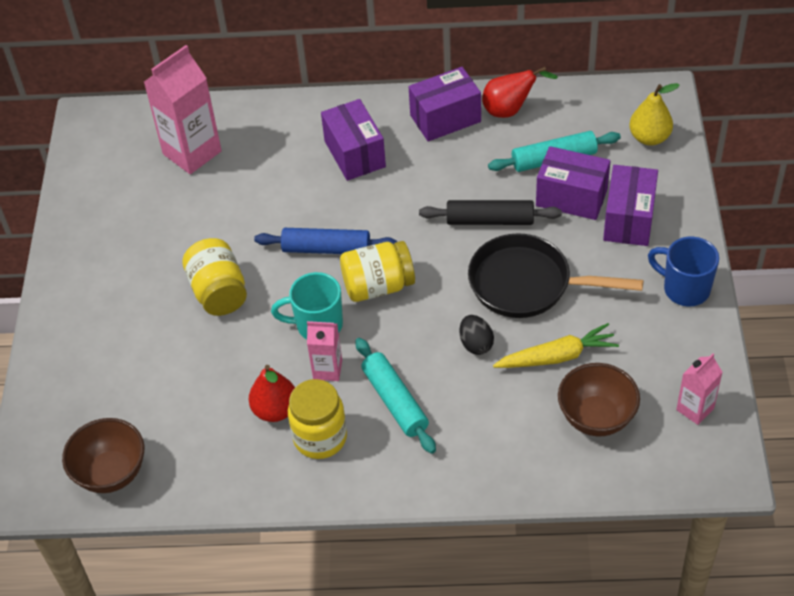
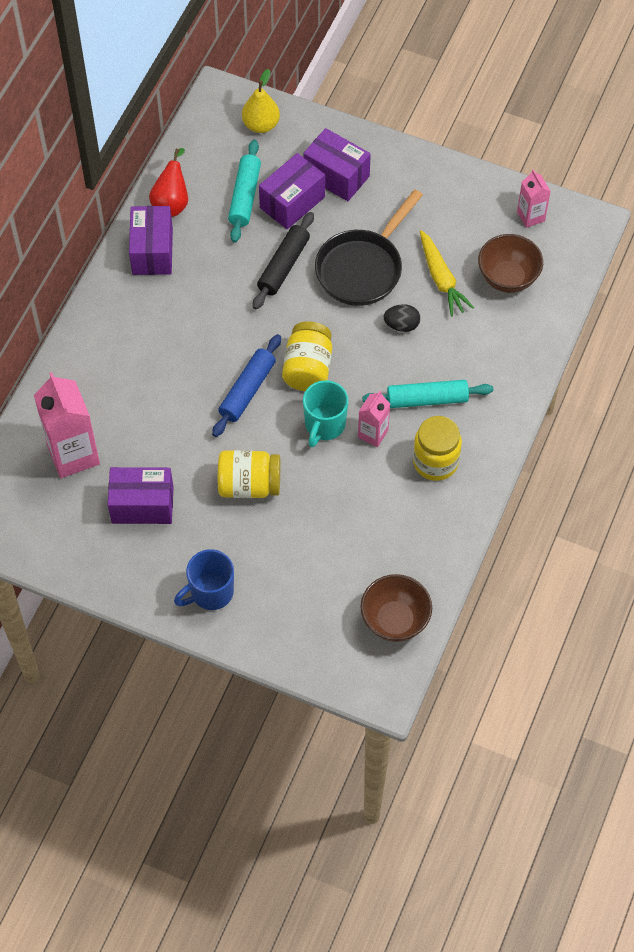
camera: 70 degrees left, 10 degrees up
red pear [249,365,295,422] -> none
purple box [321,99,386,181] -> purple box moved to [108,467,173,524]
yellow carrot [493,323,619,368] -> yellow carrot turned 150 degrees clockwise [420,230,474,316]
blue mug [648,237,719,306] -> blue mug moved to [174,549,234,610]

